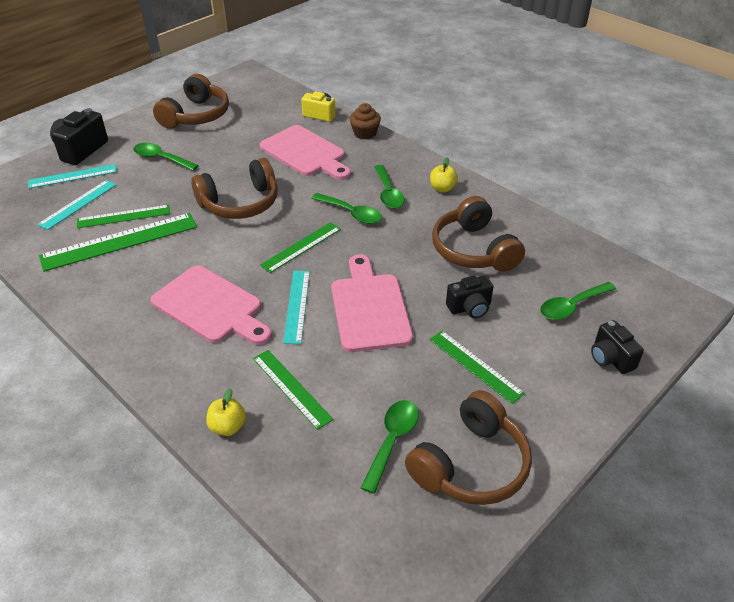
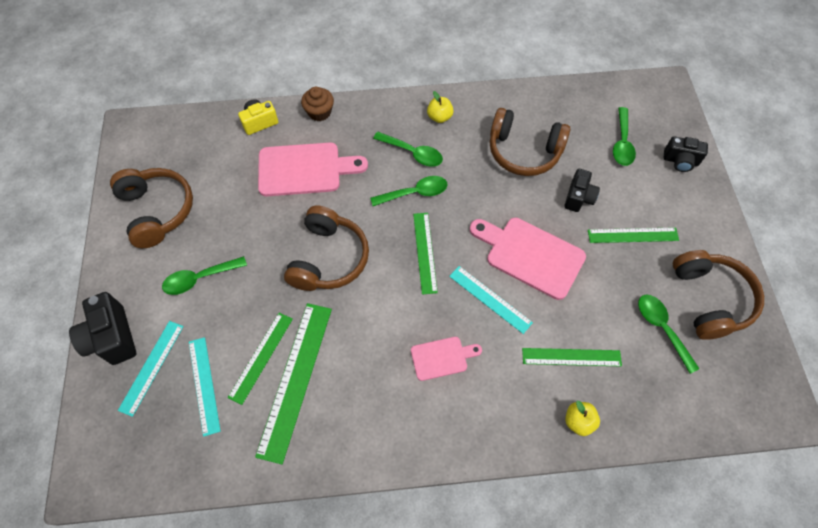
camera: 50 degrees left, 20 degrees up
pink cutting board [151,265,272,345] -> pink cutting board [411,337,482,381], size x0.56

